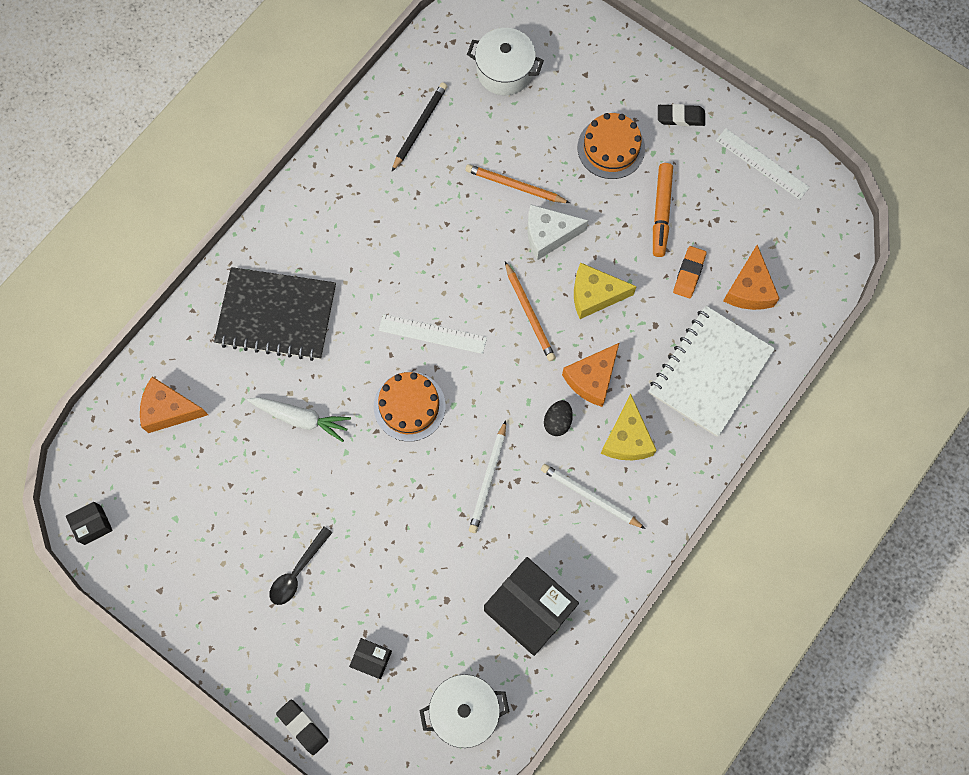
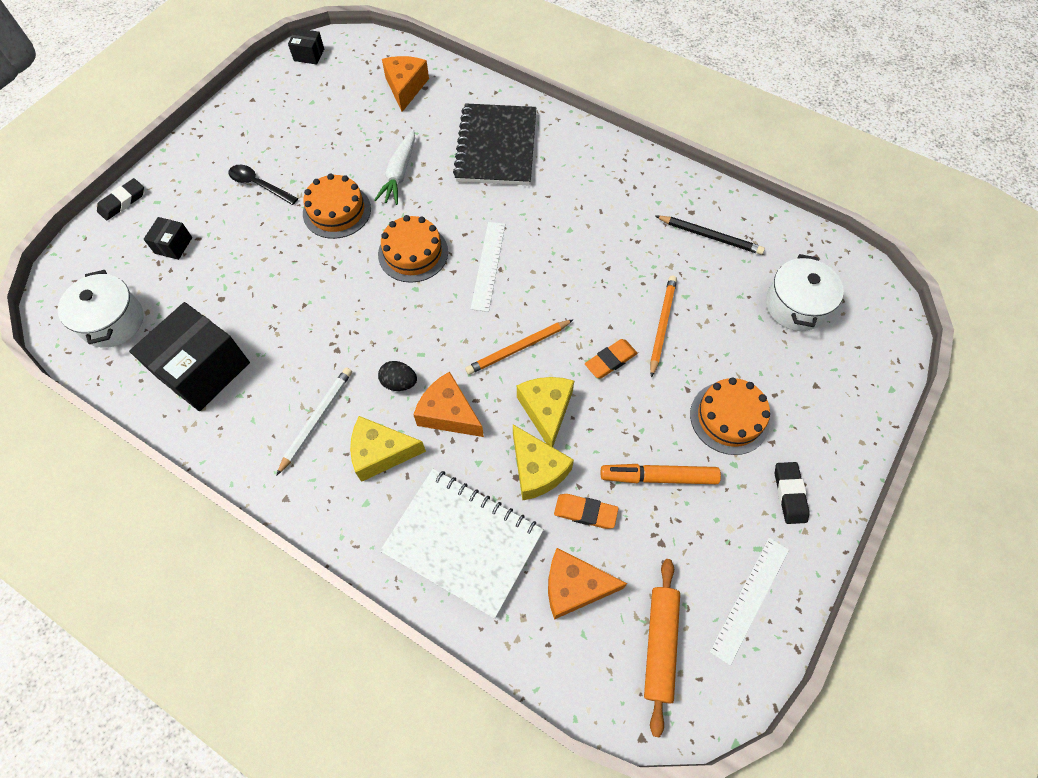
camera: 85 degrees right, 10 degrees down
black box [66,502,113,545] -> black box turned 45 degrees counterclockwise [288,28,324,65]
white pencil [469,420,506,533] -> none
white cheese [527,205,589,260] -> orange eraser [585,339,638,378]
none -> orange cake [303,174,371,239]
none -> yellow cheese [513,425,574,501]
none -> orange rolling pin [644,559,680,738]

